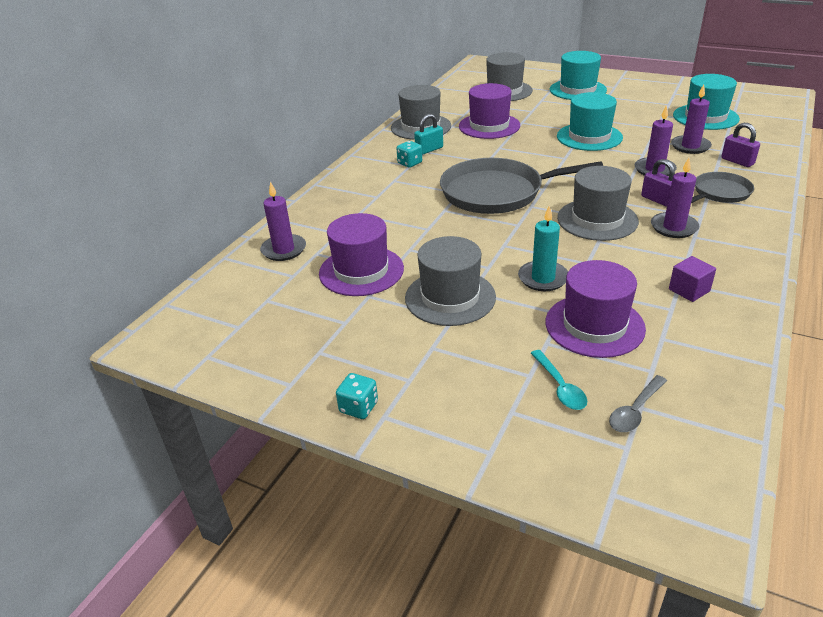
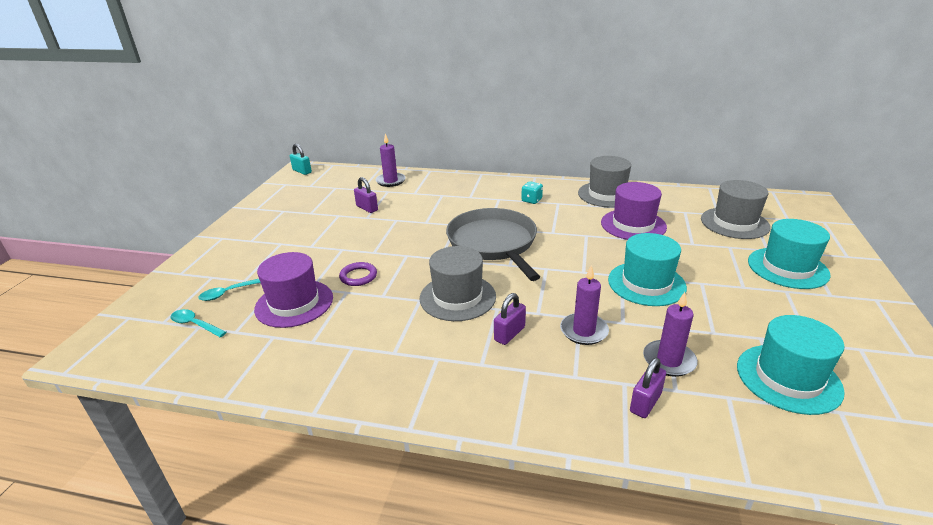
camera: 75 degrees right, 5 degrees down
purple hat [319,213,404,296] -> purple padlock [354,177,378,213]
turquoise dice [336,373,378,419] -> none
grey hat [405,236,496,326] -> none
turquoise padlock [414,114,443,155] -> turquoise padlock moved to [290,144,312,175]
turquoise candle [518,206,568,291] -> purple ring [339,262,377,286]
grey spoon [609,375,667,432] -> turquoise spoon [171,309,227,337]
purple candle [651,158,700,238] -> none
purple cube [669,256,716,302] -> none
grey pan [691,172,754,203] -> none

